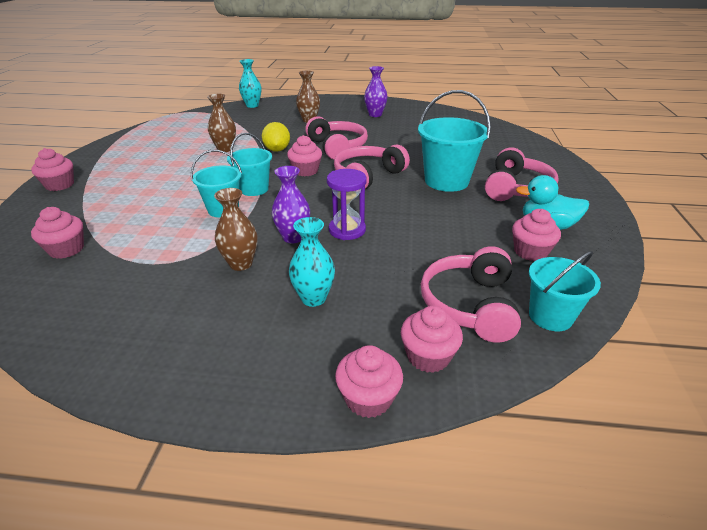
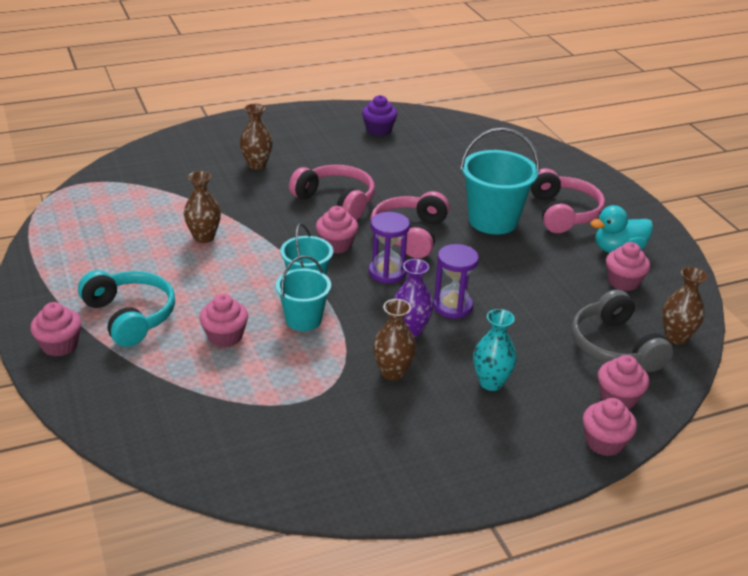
camera: 30 degrees left, 0 degrees up
pink cupcake [31,207,84,259] -> pink cupcake moved to [200,294,248,347]
turquoise vase [239,59,261,108] -> none
yellow lemon [262,122,290,152] -> none
purple vase [364,66,387,117] -> none
pink headphones [421,246,521,343] -> grey headphones [571,289,673,372]
turquoise bucket [529,251,601,331] -> brown vase [662,267,708,344]
none -> turquoise headphones [78,270,175,347]
none -> purple cupcake [362,95,397,136]
none -> purple hourglass [369,212,410,284]

